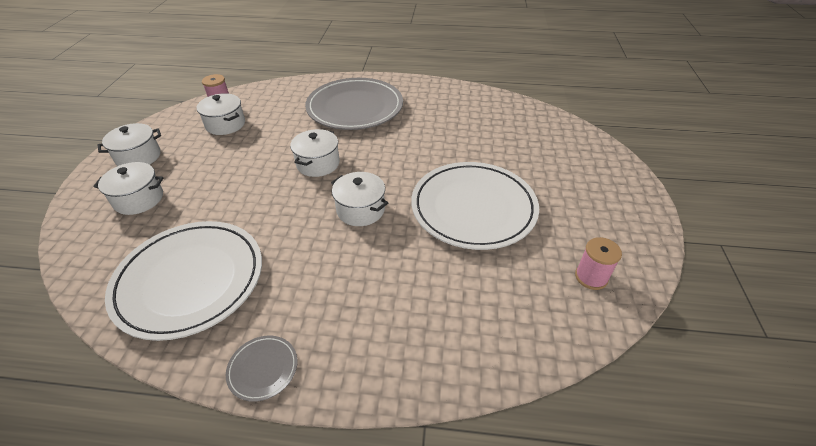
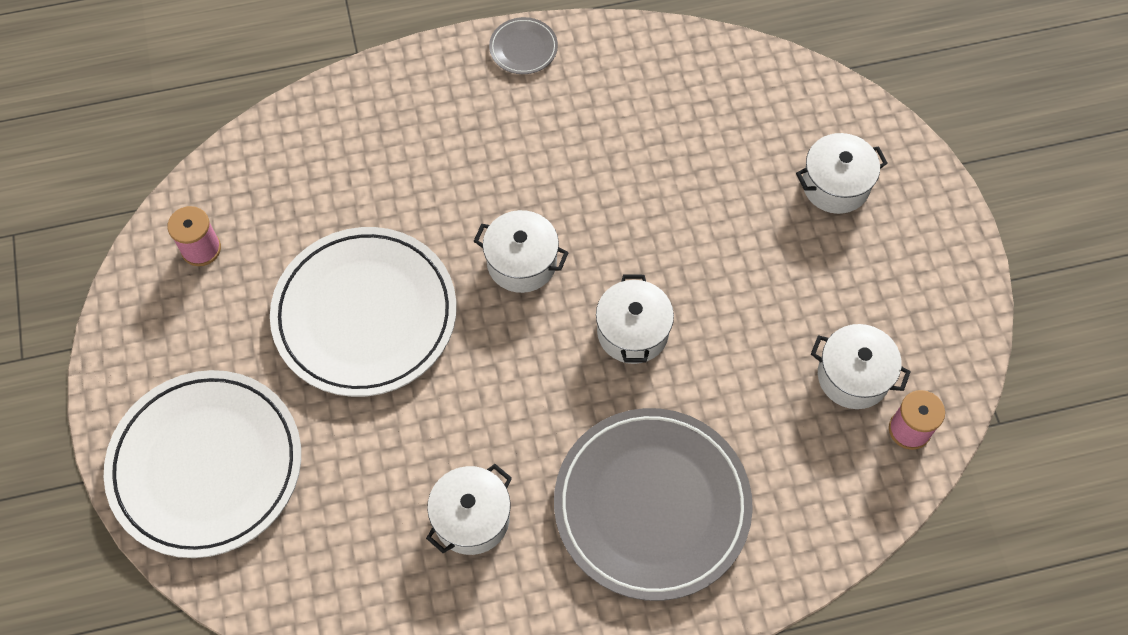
camera: 160 degrees right, 20 degrees up
white pot [98,123,161,166] -> white pot moved to [426,464,512,555]
white plate [105,221,262,341] -> white plate moved to [104,370,301,558]

